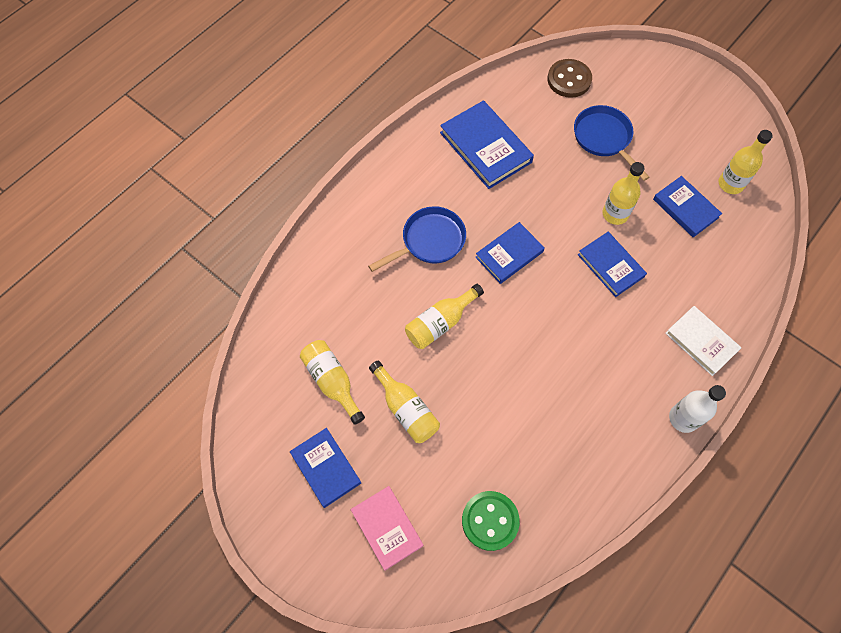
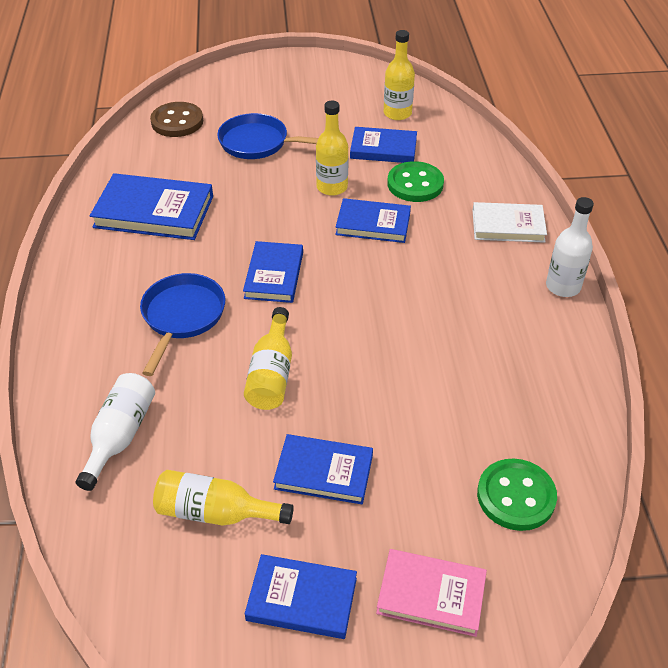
camera: 45 degrees left, 20 degrees down
yellow bottle [369,360,440,443] -> blue book [273,434,373,504]
none -> white bottle [76,373,155,491]
none -> green button [387,161,444,202]

